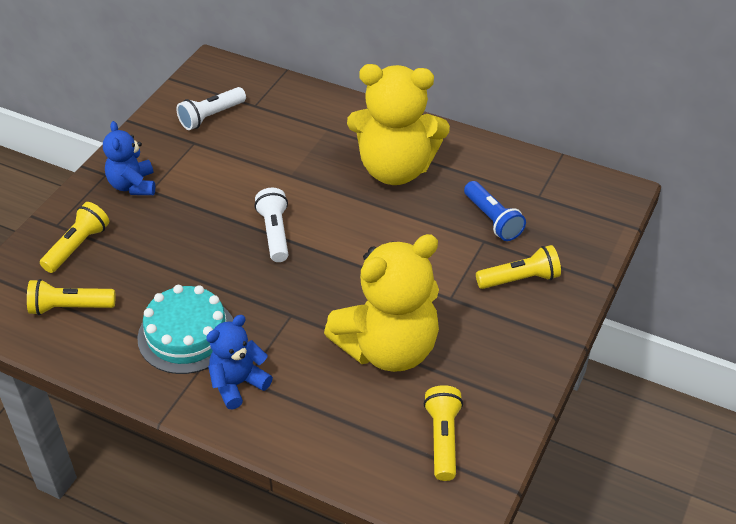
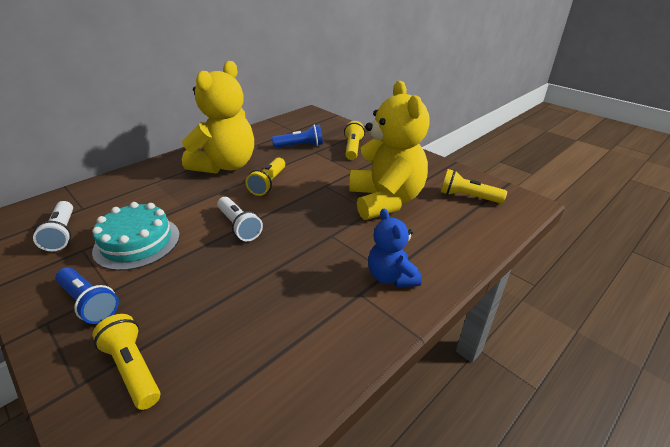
camera: 70 degrees left, 10 degrees down
yellow flashlight [27,279,116,315] -> yellow flashlight moved to [246,158,285,196]
blue teddy bear [103,121,155,195] -> blue flashlight [55,267,119,324]
turquoise cake [137,285,233,374] -> turquoise cake moved to [92,202,180,271]
white flashlight [254,188,288,262] -> white flashlight turned 135 degrees counterclockwise [217,197,263,241]

